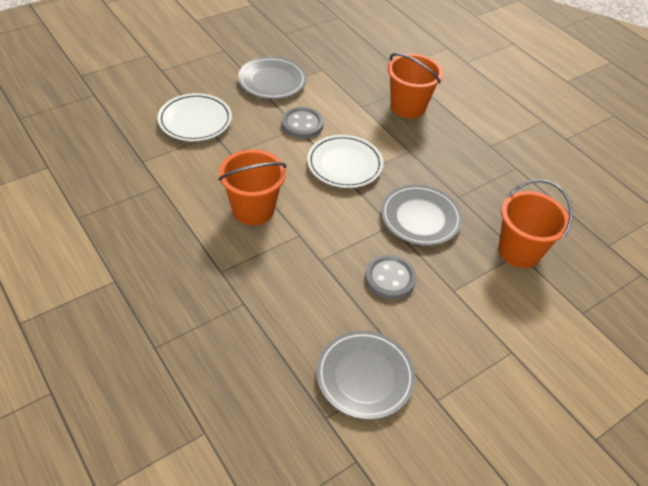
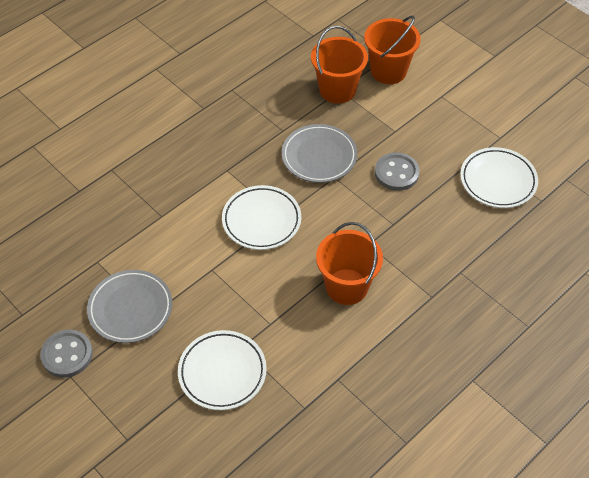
camera: 95 degrees left, 5 degrees up
grey button [282,107,324,138] -> grey button moved to [40,330,93,378]
grey plate [316,331,415,420] -> white plate [460,147,538,208]
orange bucket [388,53,443,118] -> orange bucket moved to [364,16,421,84]

